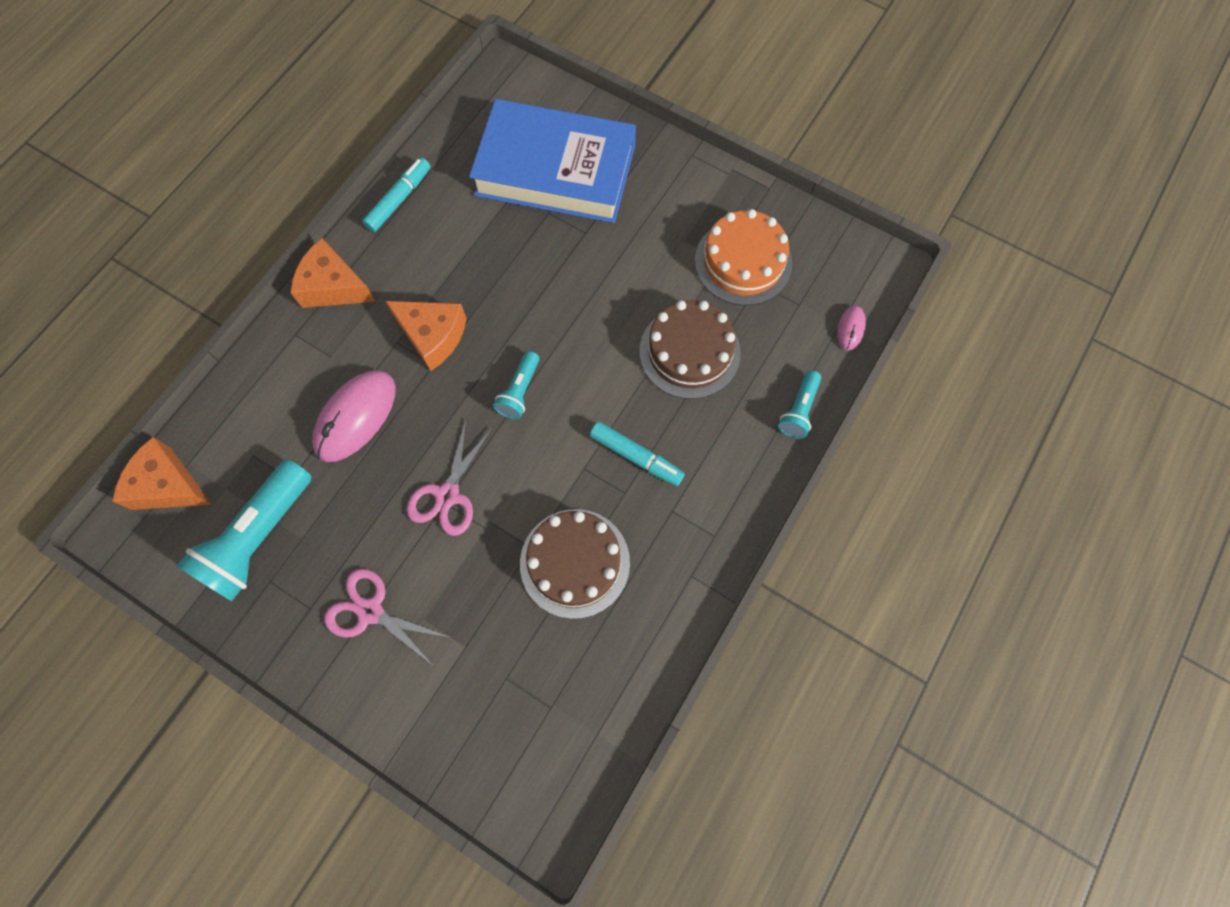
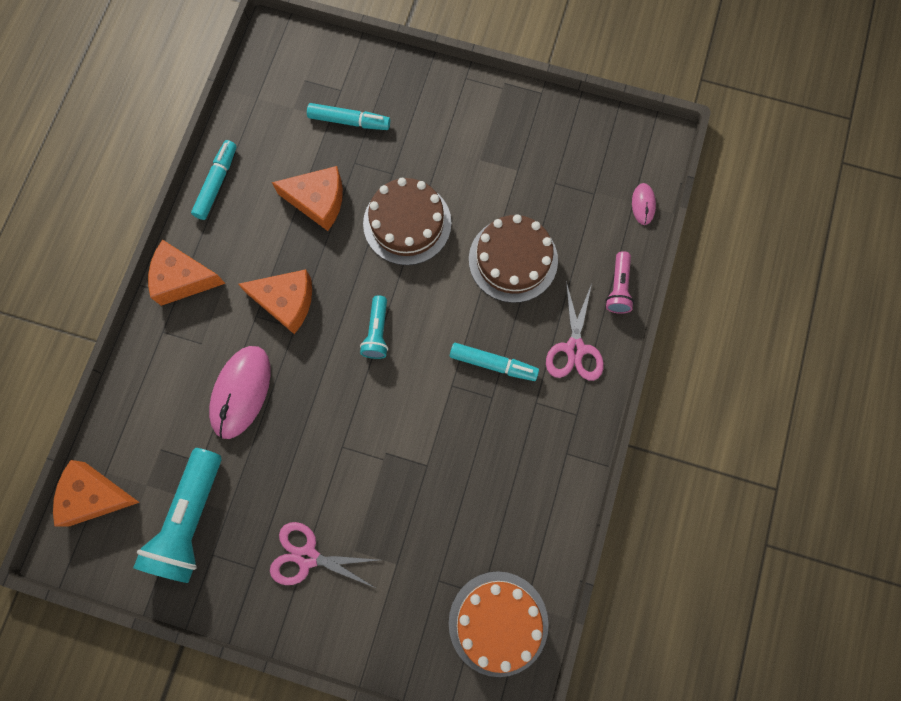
camera: 15 degrees left, 5 degrees up
pink scissors [407,420,493,536] -> pink scissors moved to [546,281,604,381]
blue book [469,99,636,223] -> turquoise marker [307,103,390,130]
brown cake [520,509,630,619] -> brown cake moved to [363,178,452,265]
orange cake [695,209,792,306] -> orange cake moved to [449,571,549,677]
turquoise flashlight [778,370,821,439] -> pink flashlight [605,251,634,314]
none -> orange cheese [272,166,343,231]

